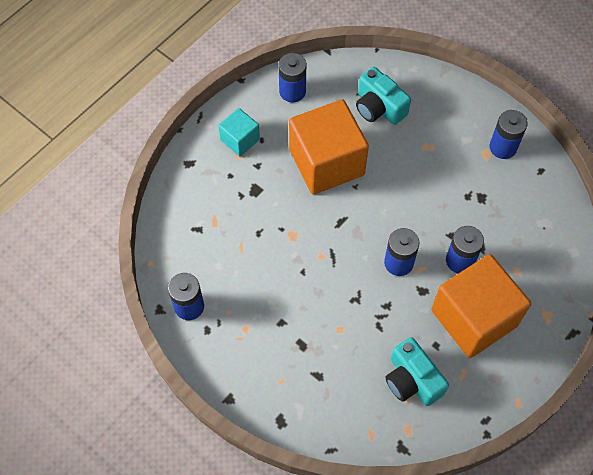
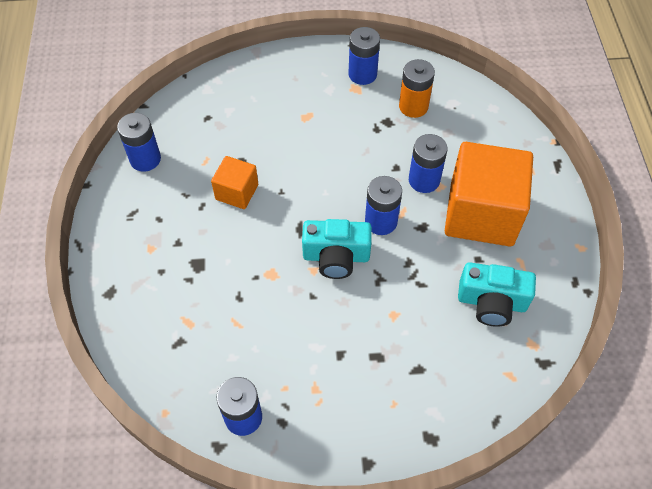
camera: 45 degrees left, 5 degrees down
turquoise cube [218,108,260,156] -> none
orange cube [289,100,369,194] -> orange cube [211,156,258,209], size x0.50
turquoise camera [356,67,411,125] -> turquoise camera moved to [302,219,372,279]
none -> orange battery [399,59,435,118]

